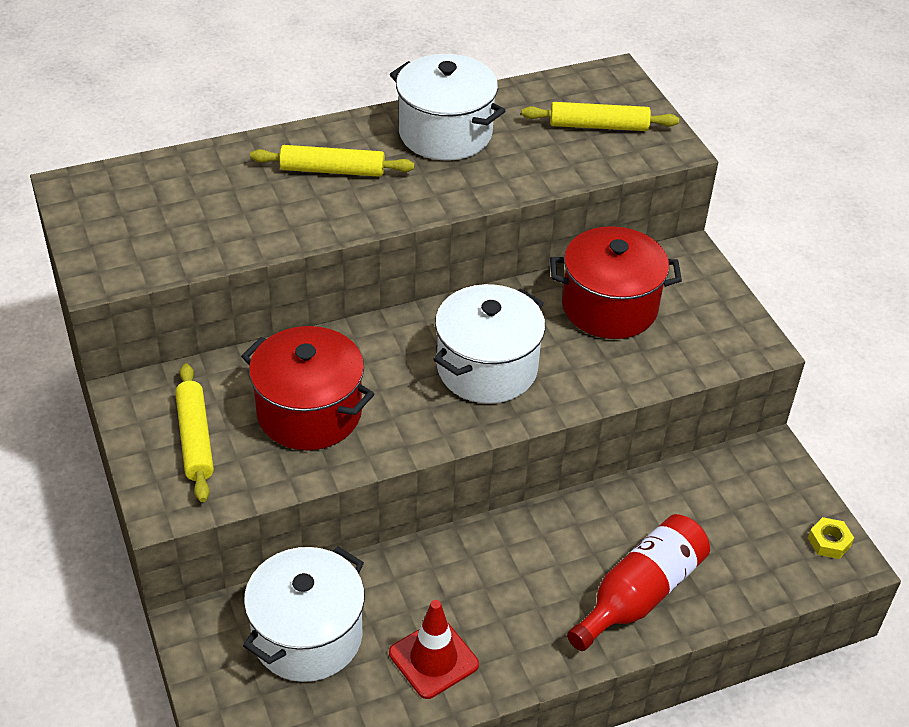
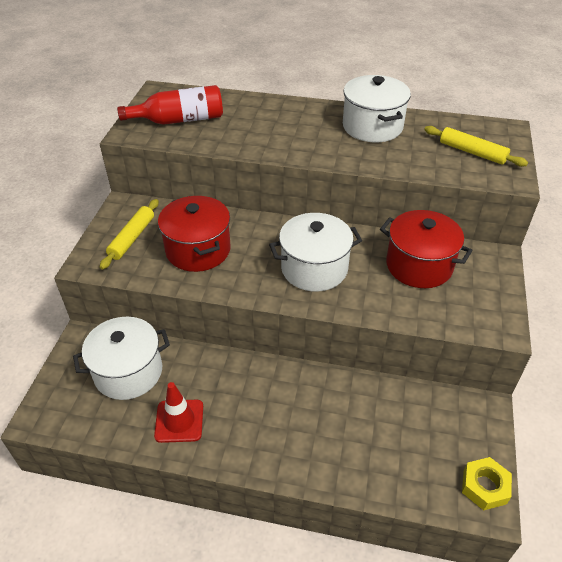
camera: 35 degrees right, 0 degrees up
yellow rolling pin [250,145,415,177] -> none
red bottle [567,514,710,651] -> red bottle moved to [117,85,223,125]
yellow nut [808,517,854,559] -> yellow nut [462,457,512,510], size x1.51

